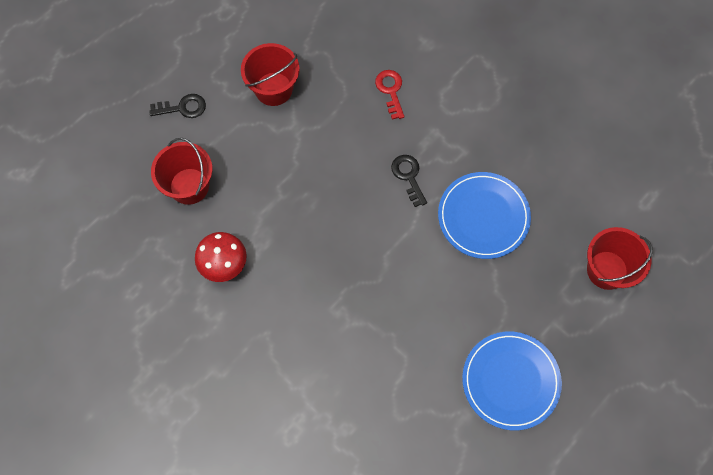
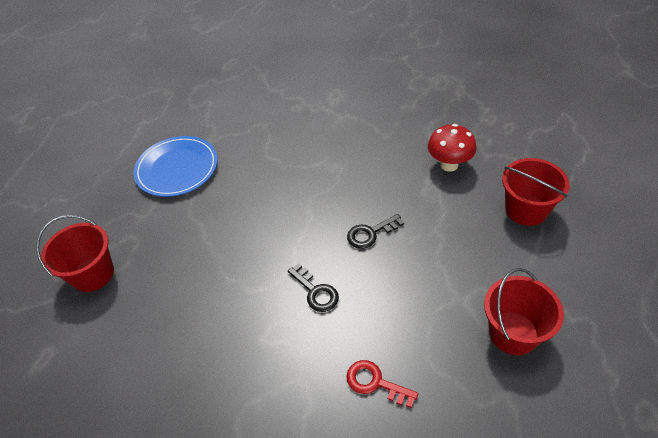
camera: 165 degrees right, 20 degrees down
black key [149,94,206,118] -> black key moved to [347,214,404,249]
red key [375,70,404,120] -> red key turned 150 degrees clockwise [346,360,419,408]
blue plate [438,172,531,259] -> none

